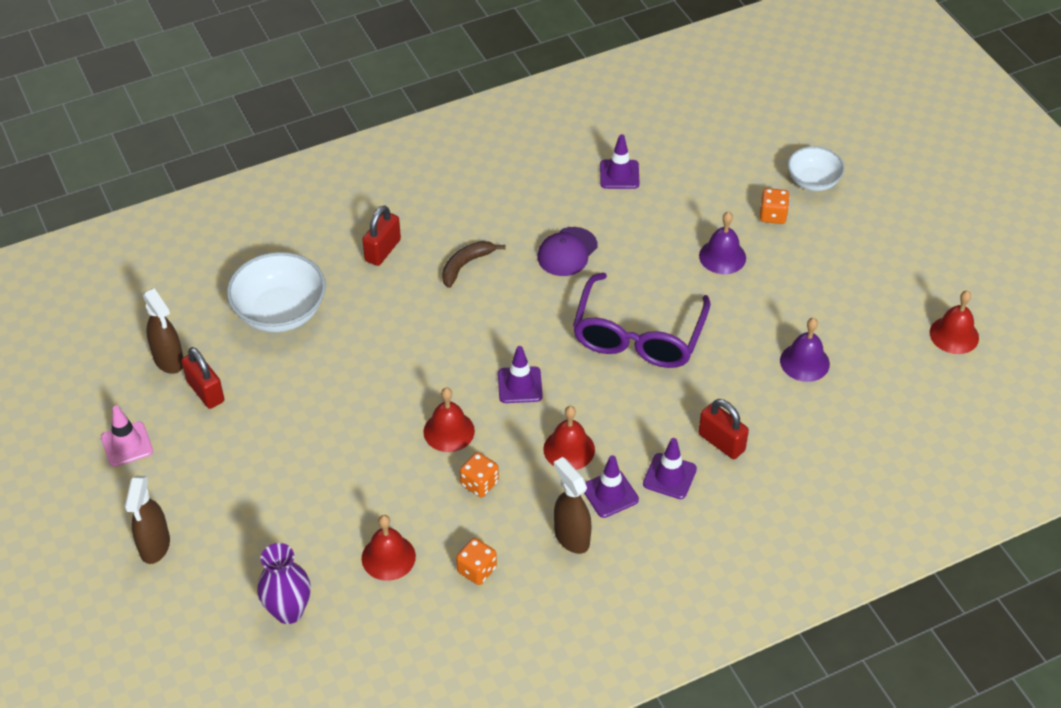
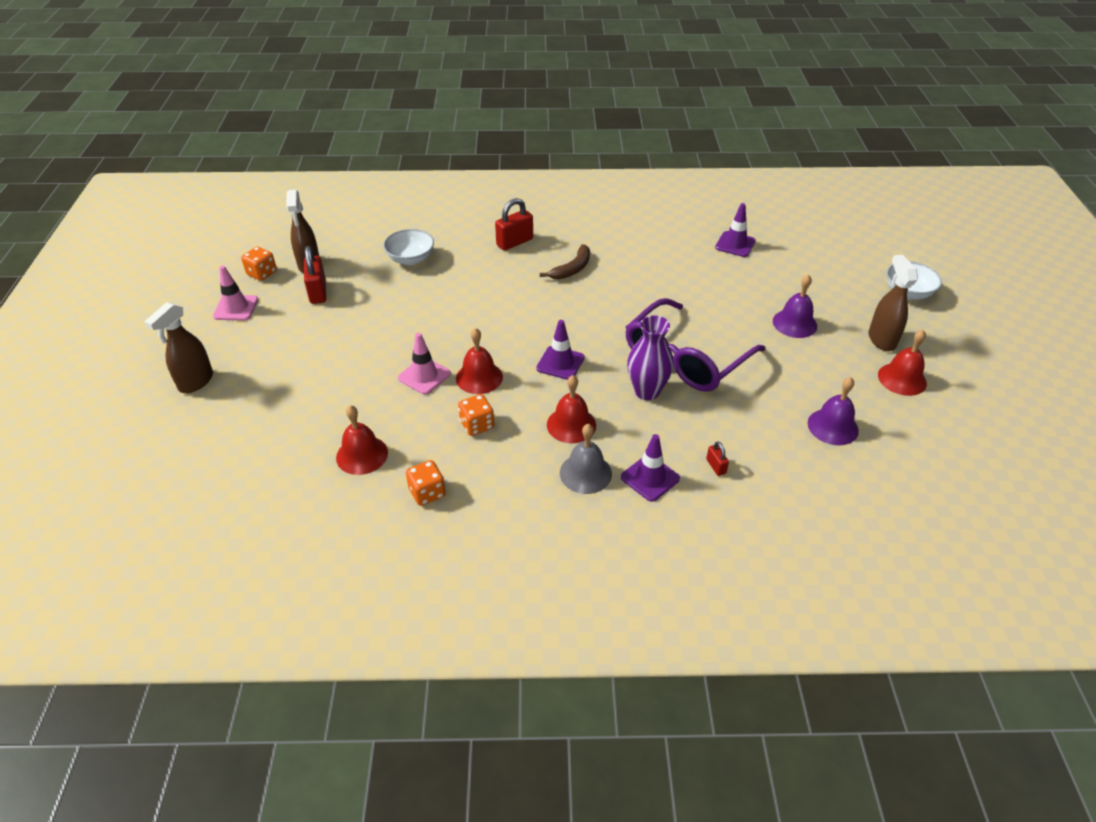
camera: 25 degrees right, 5 degrees down
white bowl [227,252,326,332] -> white bowl [383,229,434,265], size x0.62
purple vase [257,543,311,624] -> purple vase moved to [627,315,674,400]
brown banana [442,241,506,288] -> brown banana turned 150 degrees clockwise [540,244,590,279]
purple cap [537,227,598,276] -> none
brown spray bottle [554,457,591,554] -> brown spray bottle moved to [868,255,918,351]
purple traffic cone [584,455,639,518] -> grey bell [560,424,612,494]
red padlock [698,399,749,459] -> red padlock [706,442,729,476], size x0.52
orange dice [760,188,790,224] -> orange dice moved to [241,247,277,281]
red bell [930,290,979,354] -> red bell moved to [878,329,927,396]
none -> pink traffic cone [398,333,451,394]

